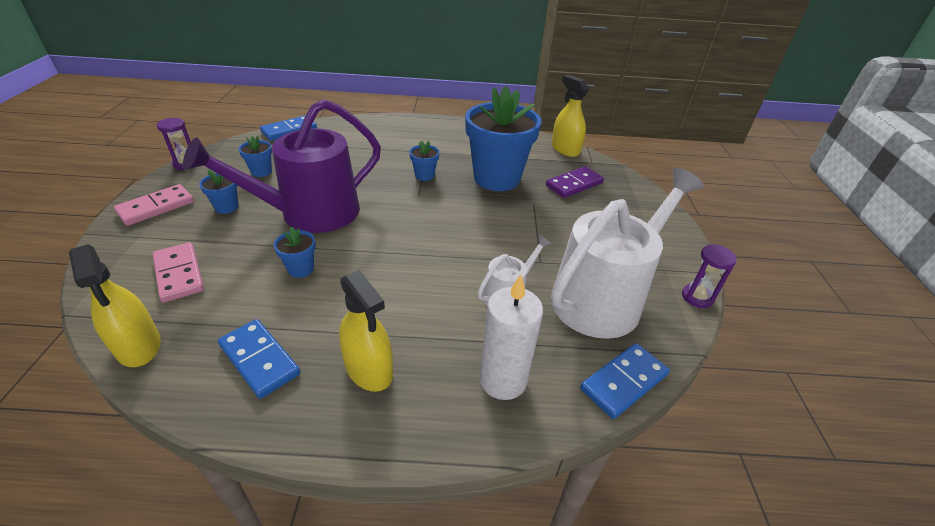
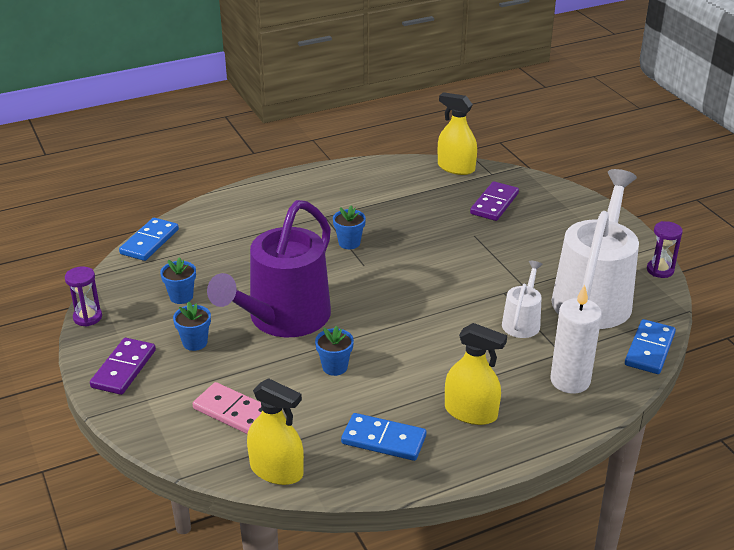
camera: 25 degrees left, 5 degrees down
pink domino [114,184,194,226] -> purple domino [90,338,156,395]
blue flower pot [465,86,541,191] -> none

